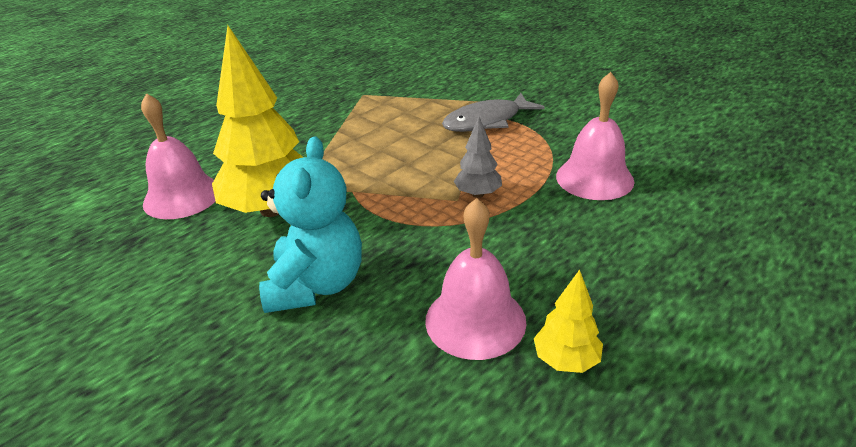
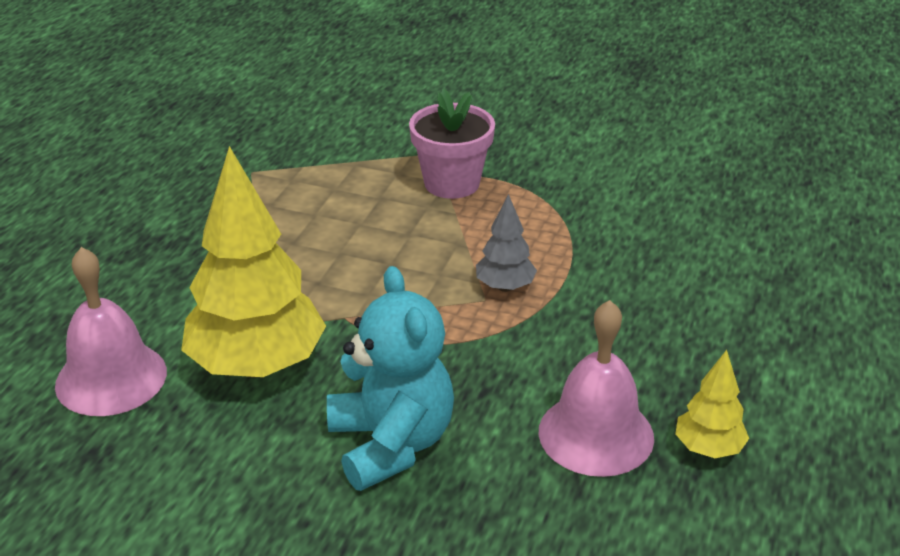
camera: 25 degrees left, 0 degrees up
grey fish [442,93,545,132] -> pink flower pot [409,88,495,199]
pink bell [556,72,634,200] -> none

